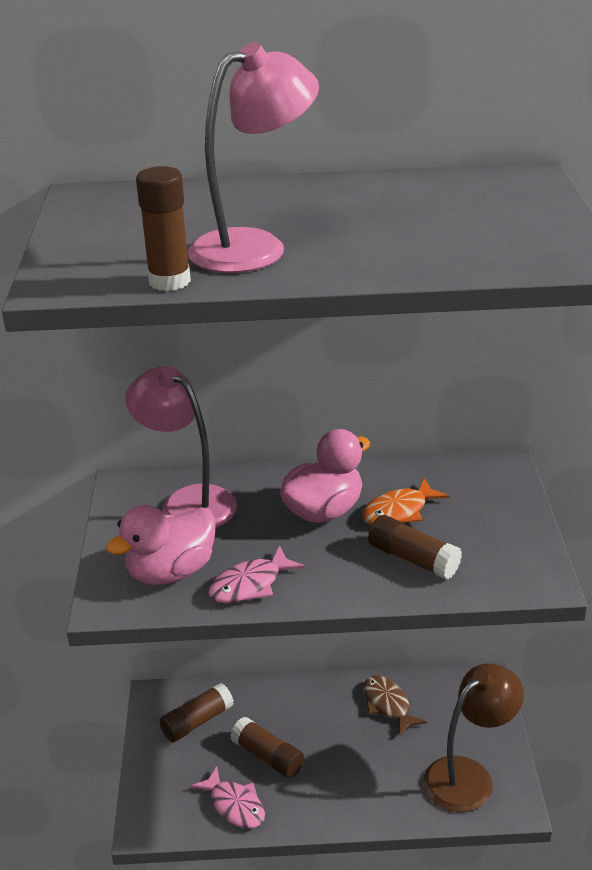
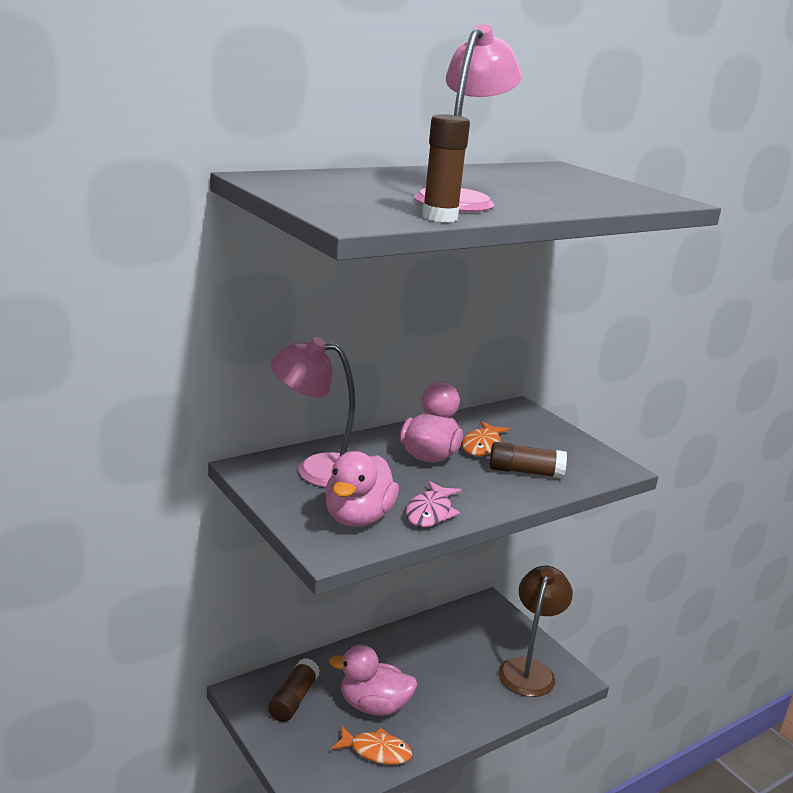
camera: 35 degrees left, 10 degrees down
pink fish [191,766,265,829] -> orange fish [331,726,412,765]
brown glue stick [230,717,304,778] -> pink duck [329,644,418,716]
brown fish [364,675,427,736] -> none

